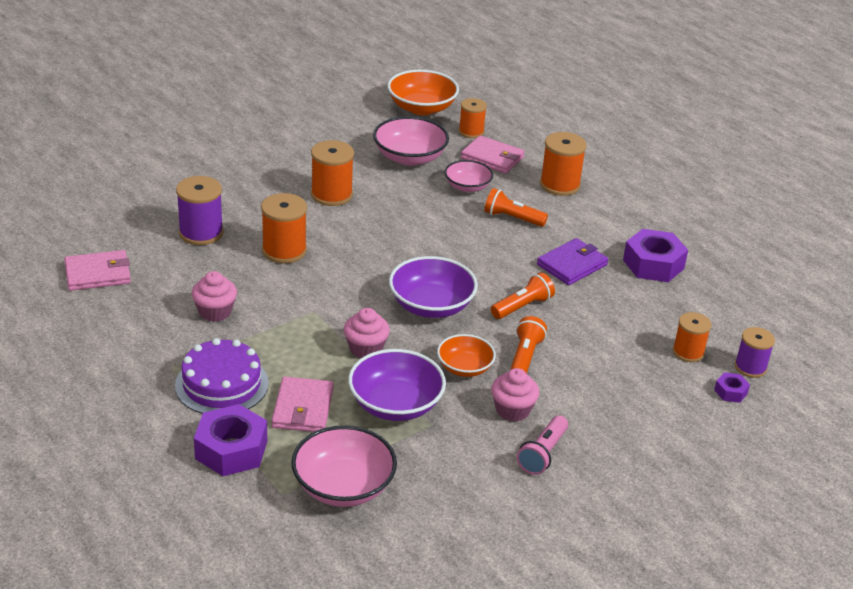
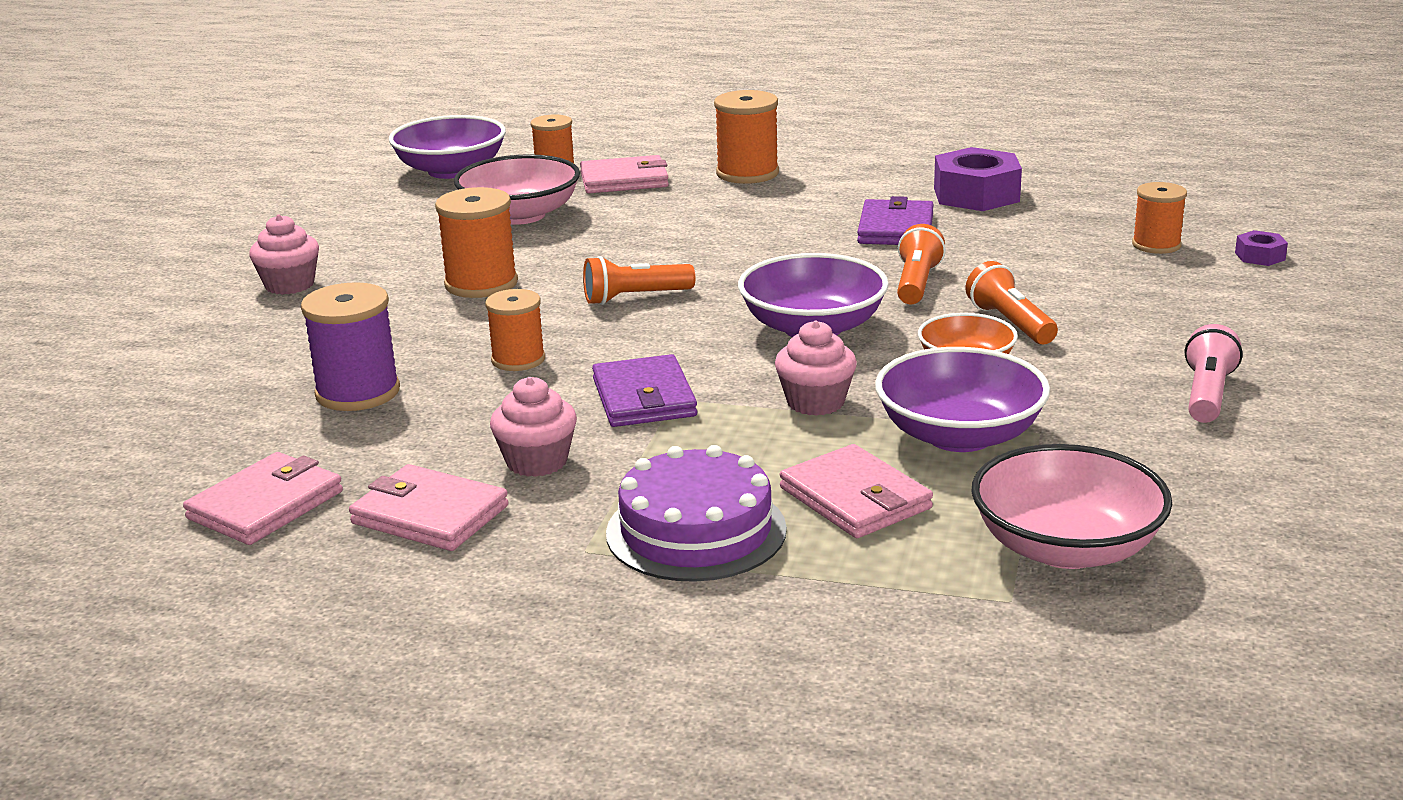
camera: 35 degrees left, 10 degrees down
purple nut [194,404,267,476] -> none
orange spool [261,193,307,263] -> orange spool [485,289,545,371], size x0.67
orange bowl [387,70,459,115] -> purple bowl [389,115,506,179]
pink bowl [444,160,493,192] -> none
orange flashlight [484,188,548,227] -> orange flashlight moved to [583,256,695,305]
pink cupcake [491,368,539,422] -> pink cupcake moved to [249,214,319,295]
pink flashlight [517,415,568,475] -> pink flashlight turned 150 degrees counterclockwise [1185,324,1243,423]
purple spool [735,327,775,378] -> none
none -> pink wallet [349,464,508,551]
none -> purple wallet [592,354,697,427]

